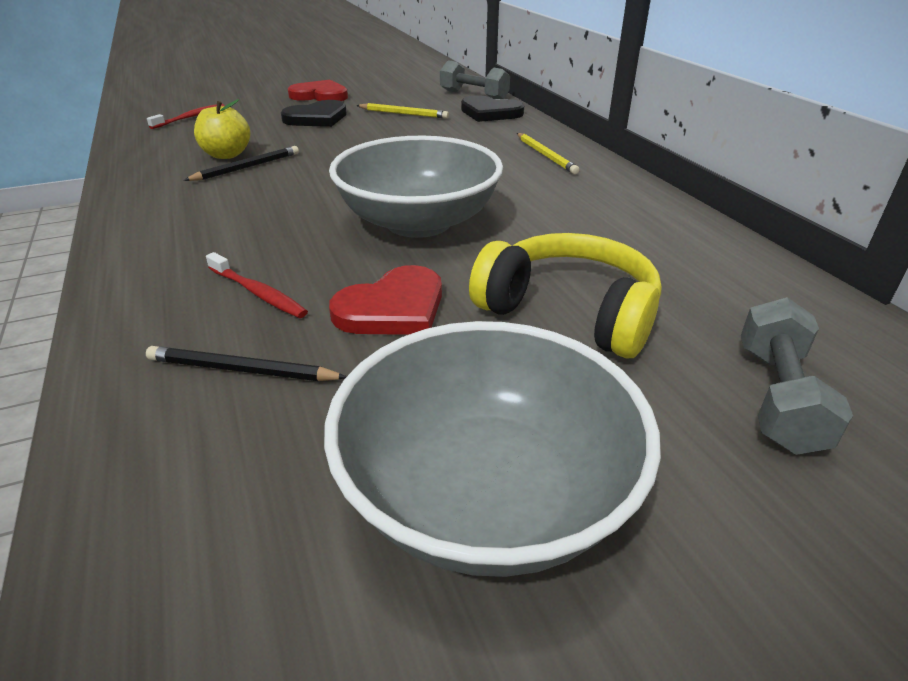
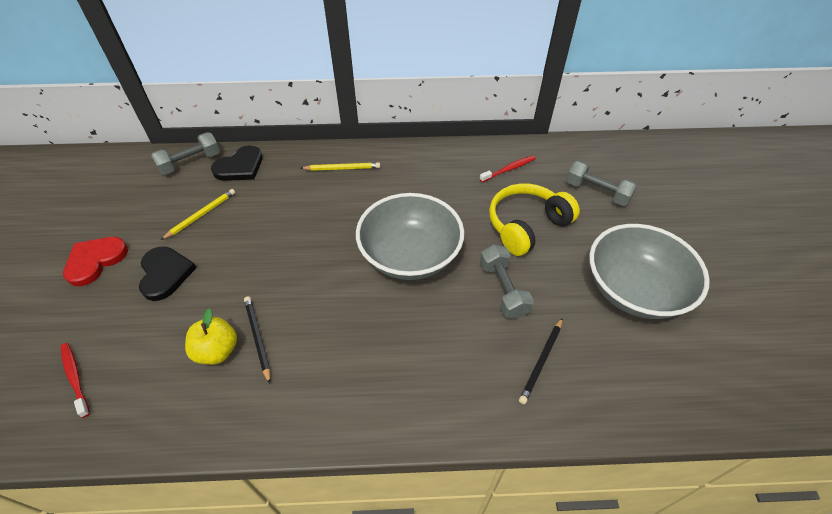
camera: 70 degrees left, 15 degrees up
red toothbrush [206,252,308,318] -> red toothbrush moved to [480,156,536,182]
red heart [329,265,442,335] -> grey dumbbell [480,244,534,319]

